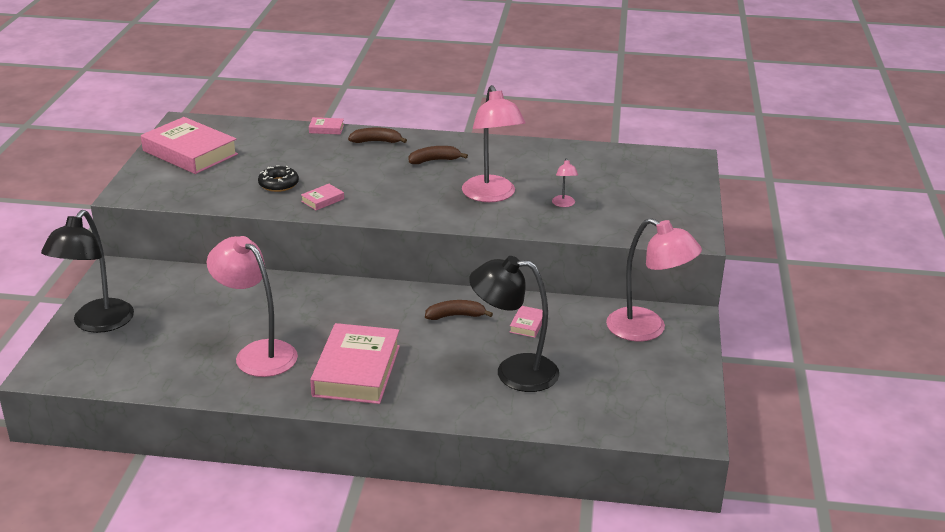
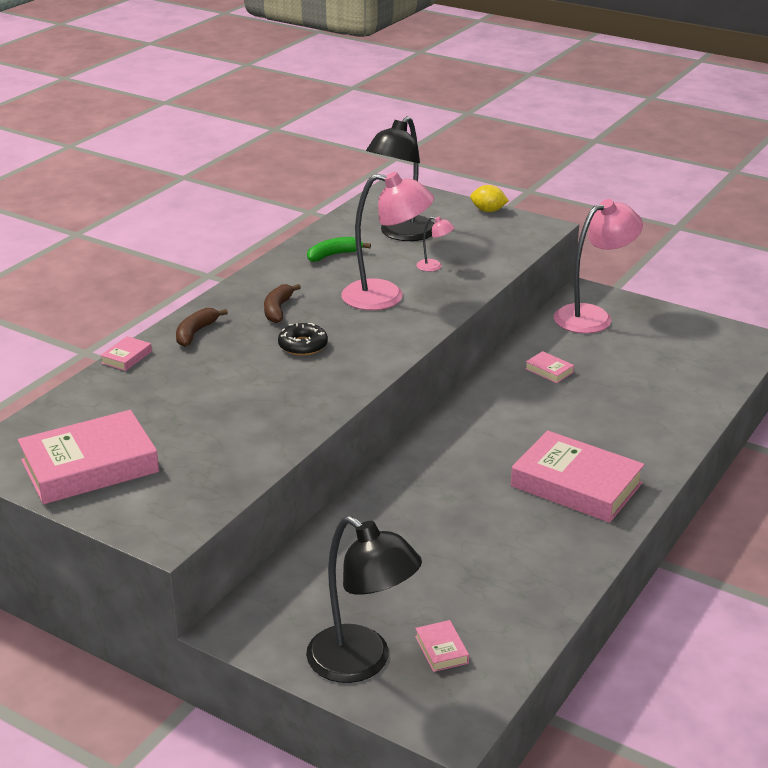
camera: 65 degrees left, 0 degrees up
pink lamp [207,236,298,377] -> none
black donut [258,165,299,192] -> black donut moved to [278,323,328,356]
pink book [301,184,344,210] -> pink book moved to [415,620,469,672]
brown banana [425,300,493,320] -> none
black lamp [469,256,559,392] -> black lamp moved to [366,116,434,241]
none -> green banana [307,237,371,262]
none -> yellow lemon [470,185,509,212]

